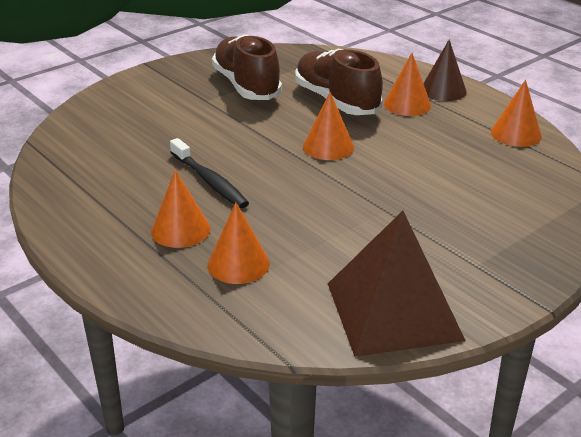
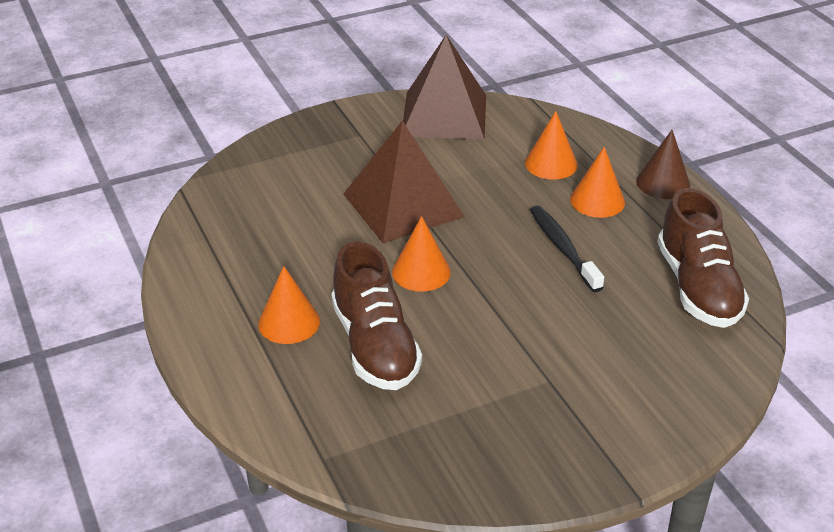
camera: 165 degrees left, 5 degrees up
brown shoe [212,34,282,100] -> brown shoe moved to [657,188,749,328]
brown cone [423,39,467,101] -> brown cone moved to [636,130,690,199]
orange cone [491,80,542,147] -> none
none -> brown pyramid [343,121,465,243]

